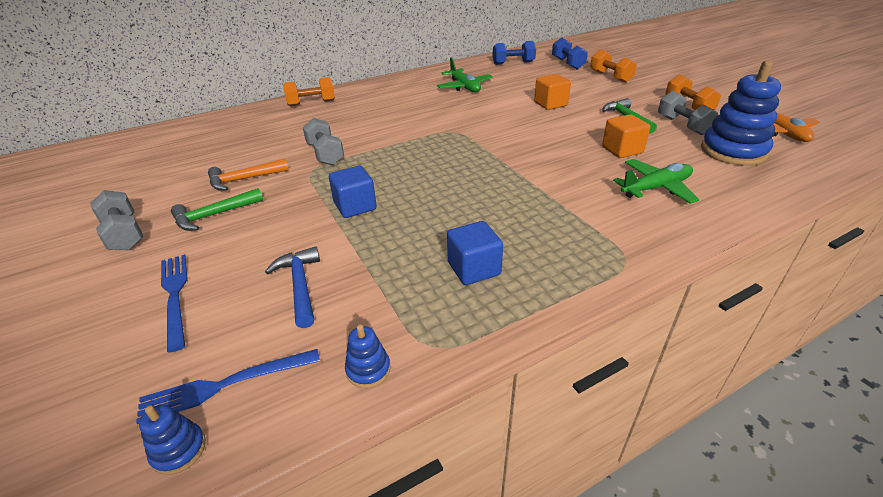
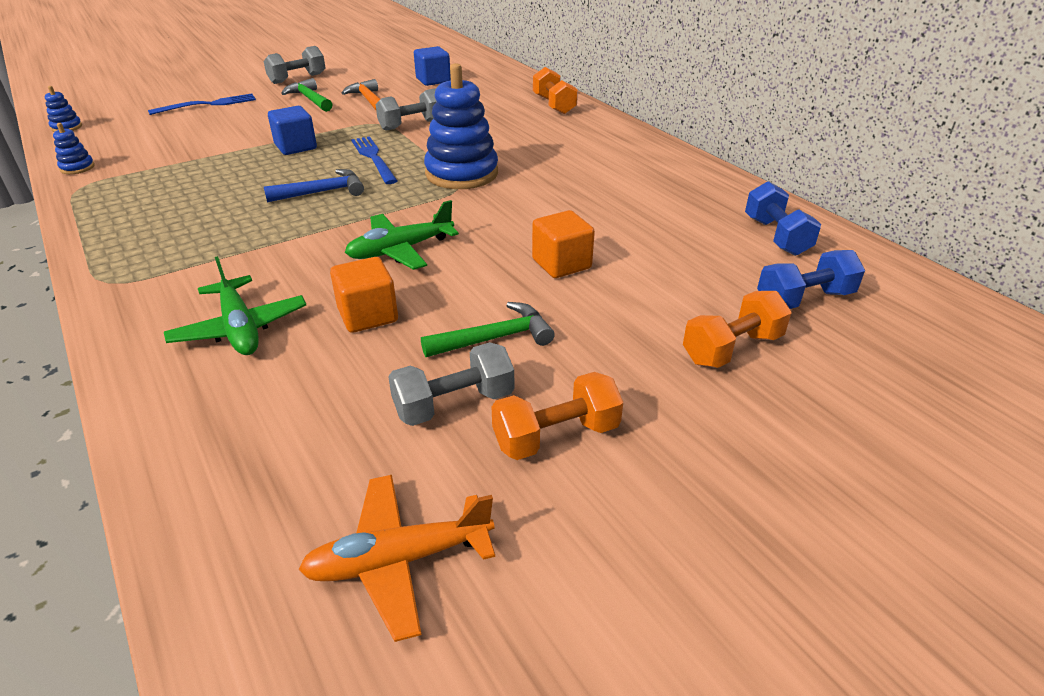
camera: 85 degrees right, 0 degrees up
blue fork [136,349,320,424] -> blue fork moved to [351,136,397,184]
blue hammer [265,246,320,328] -> blue hammer moved to [264,169,364,202]
green plane [437,58,493,92] -> green plane moved to [345,200,459,270]
blue cube [447,221,503,285] -> blue cube moved to [414,46,451,86]
blue stacking toy [701,61,781,166] -> blue stacking toy moved to [424,63,498,189]

